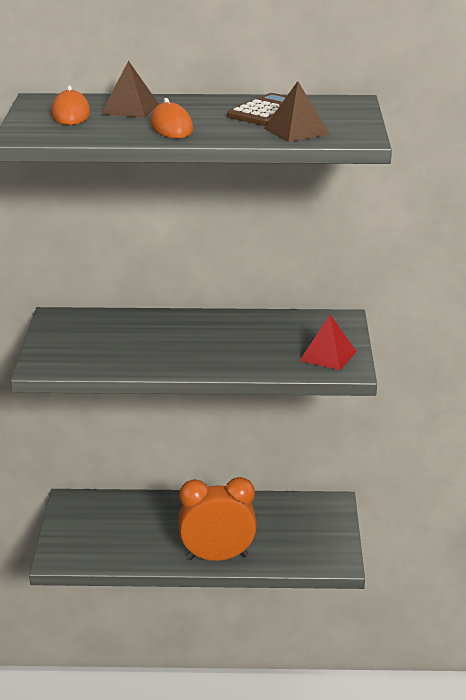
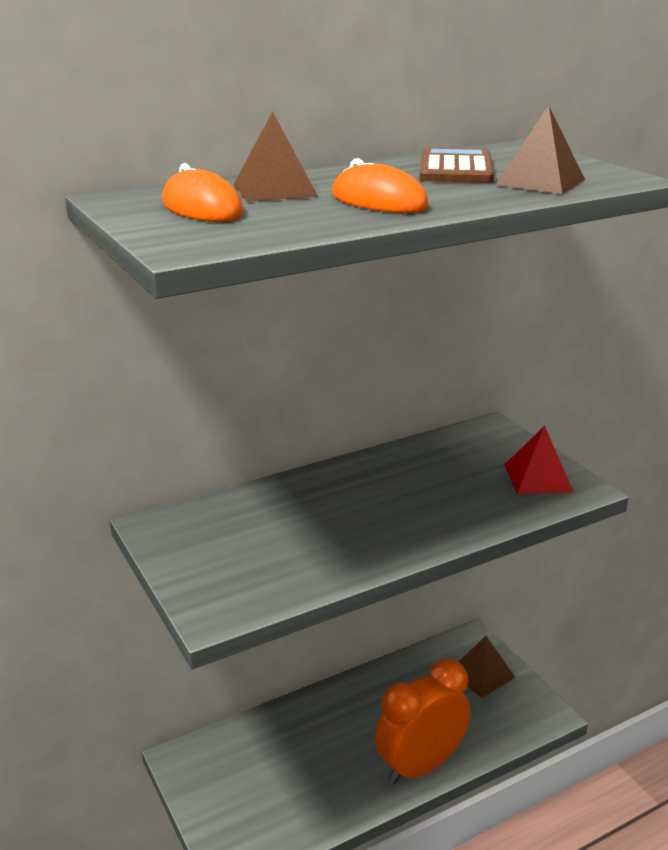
camera: 30 degrees left, 0 degrees up
none -> brown pyramid [459,636,516,698]

